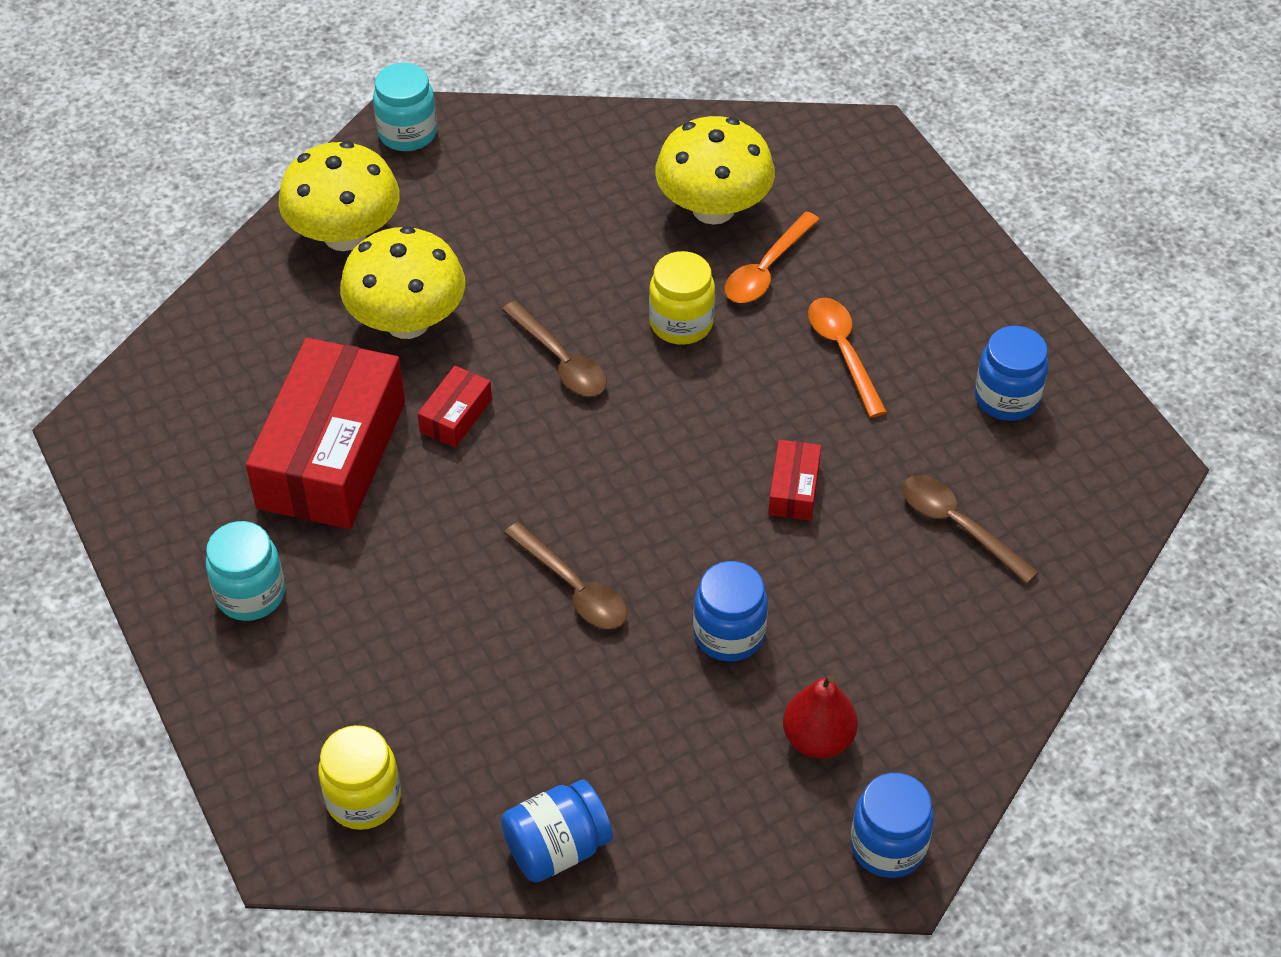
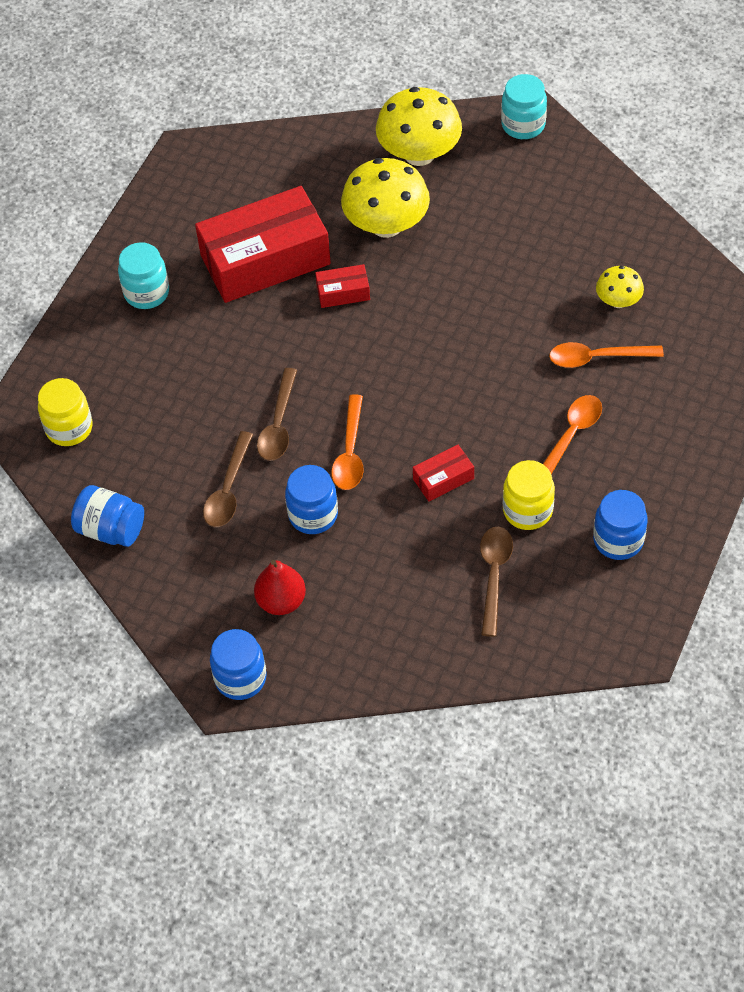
camera: 55 degrees right, 5 degrees up
brown spoon [502,301,607,396] -> brown spoon moved to [203,431,253,527]
yellow jar [649,251,715,345] -> yellow jar moved to [503,460,555,530]
yellow mushroom [655,116,775,225] -> yellow mushroom [596,266,644,308], size x0.53
none -> orange spoon [331,394,364,490]

